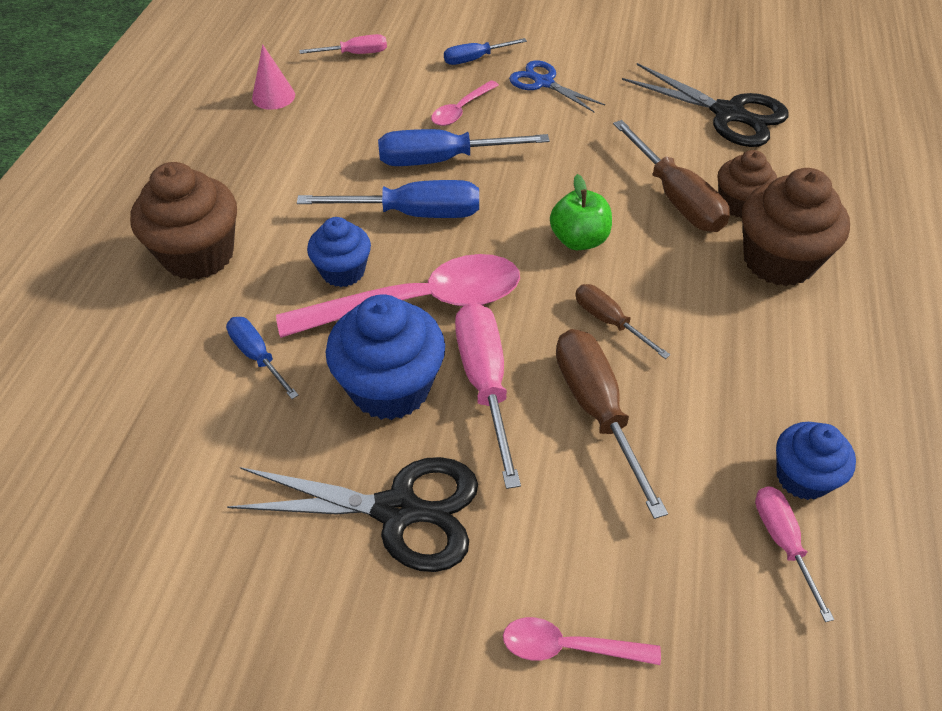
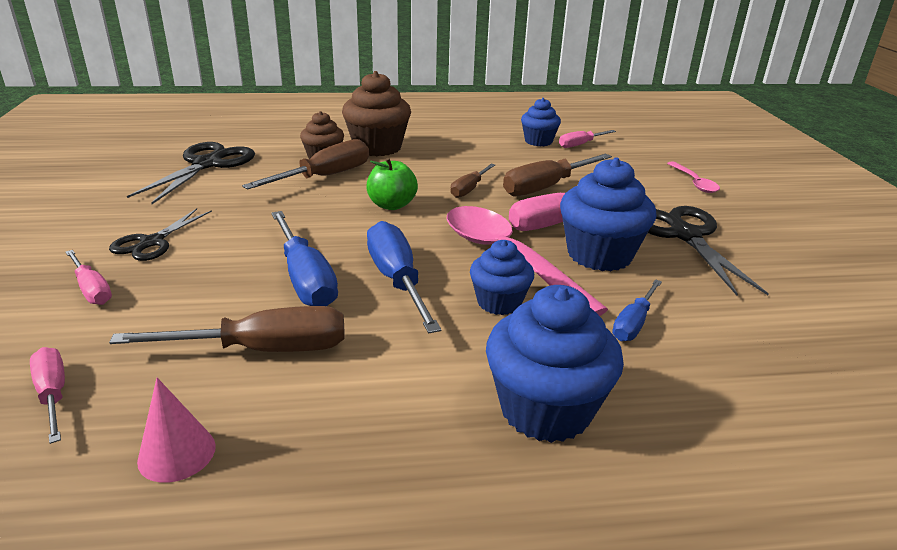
camera: 110 degrees left, 20 degrees down
brown cupcake [130,162,237,280] -> blue cupcake [486,285,624,443]
pink spoon [431,80,499,126] -> none
blue screwdriver [444,38,527,65] -> pink screwdriver [65,250,112,305]
blue scissors [509,60,605,112] -> black scissors [109,208,212,261]
none -> brown screwdriver [109,306,345,352]

